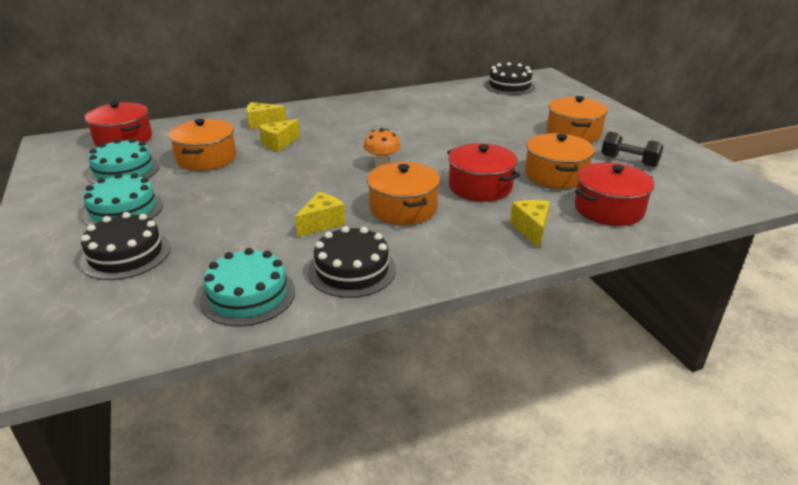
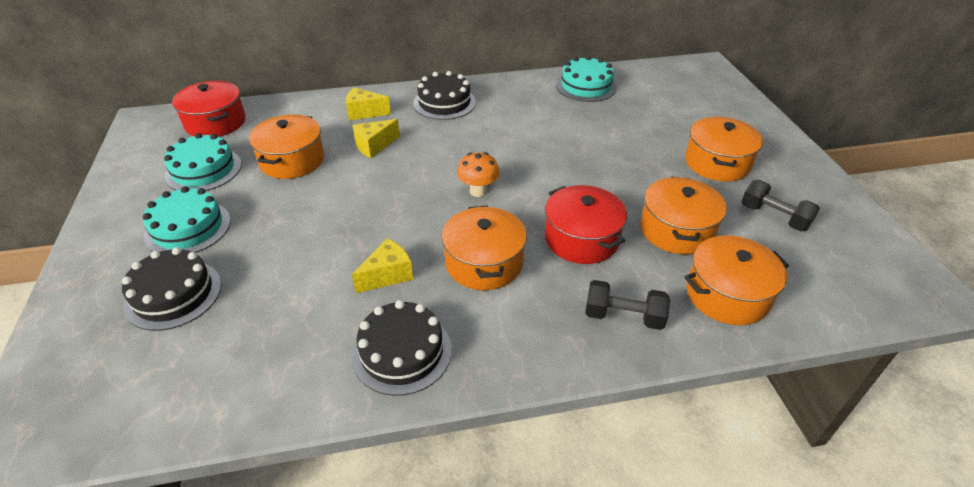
camera: 10 degrees right, 10 degrees up
turquoise cake [200,248,295,327] -> turquoise cake moved to [556,56,617,102]
black cake [485,62,535,95] -> black cake moved to [413,71,476,120]
yellow cheese [510,200,550,249] -> black dumbbell [585,280,670,330]
red pot [575,162,654,226] -> orange pot [684,236,789,325]

